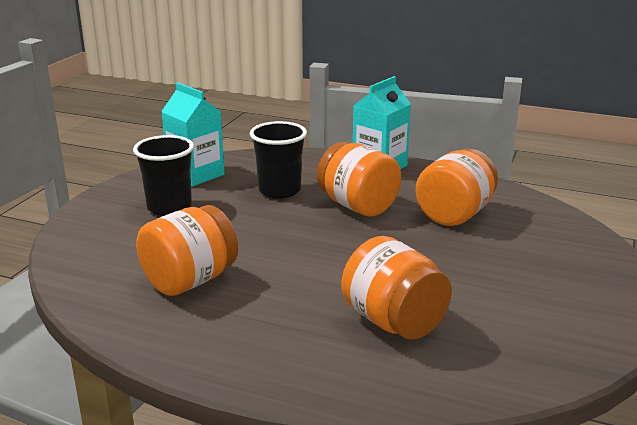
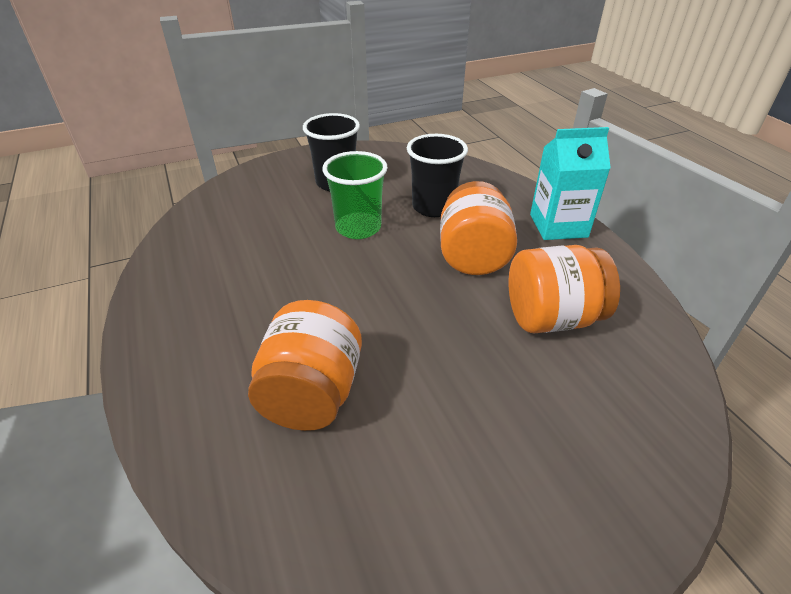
camera: 45 degrees right, 15 degrees up
orange jar [136,205,238,296] -> none
turquoise carton [161,82,225,187] -> none
none -> green cup [322,151,388,239]

